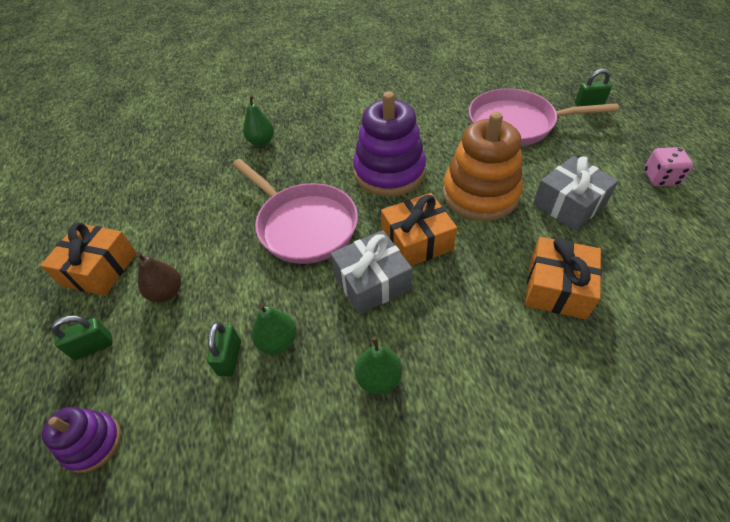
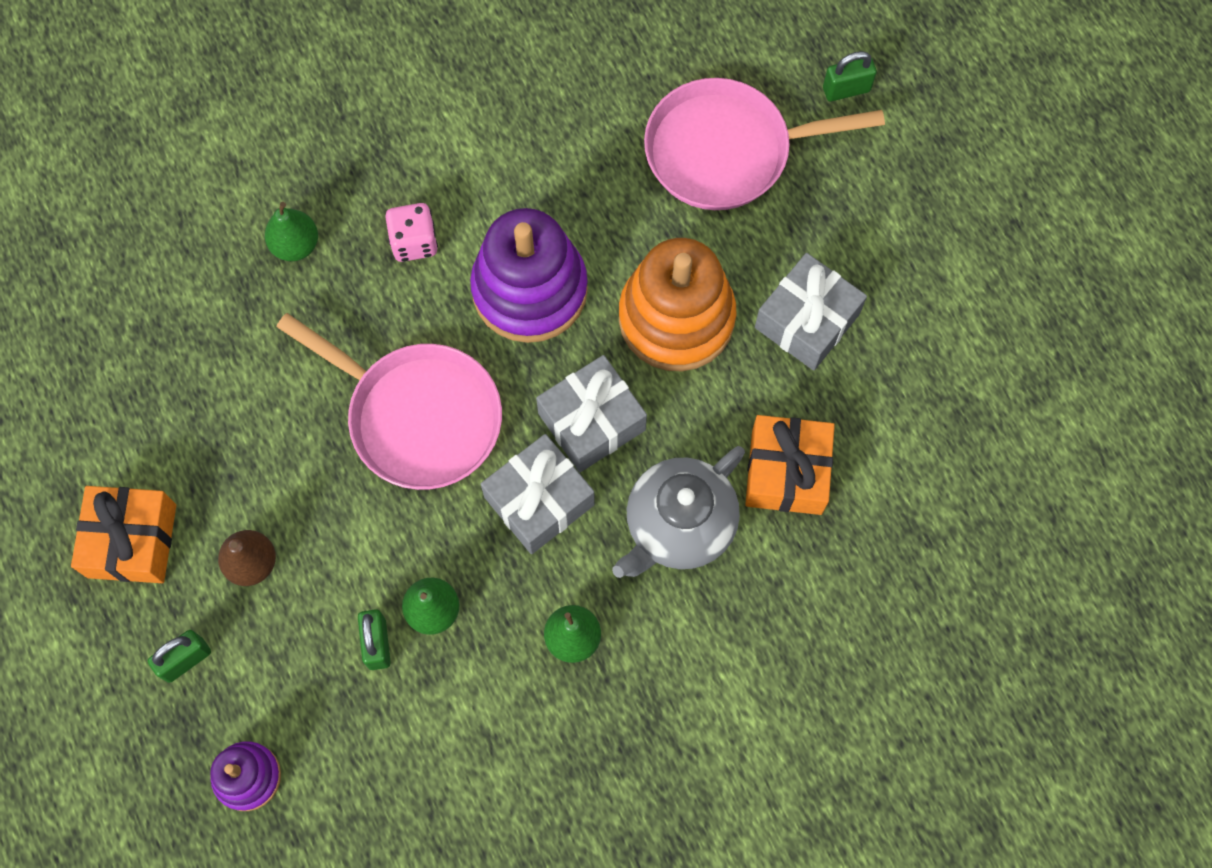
camera: 15 degrees left, 20 degrees up
orange gift [381,193,457,266] -> grey gift [536,355,647,472]
pink dice [644,147,693,186] -> pink dice moved to [385,203,438,262]
none -> grey teapot [612,446,745,578]

